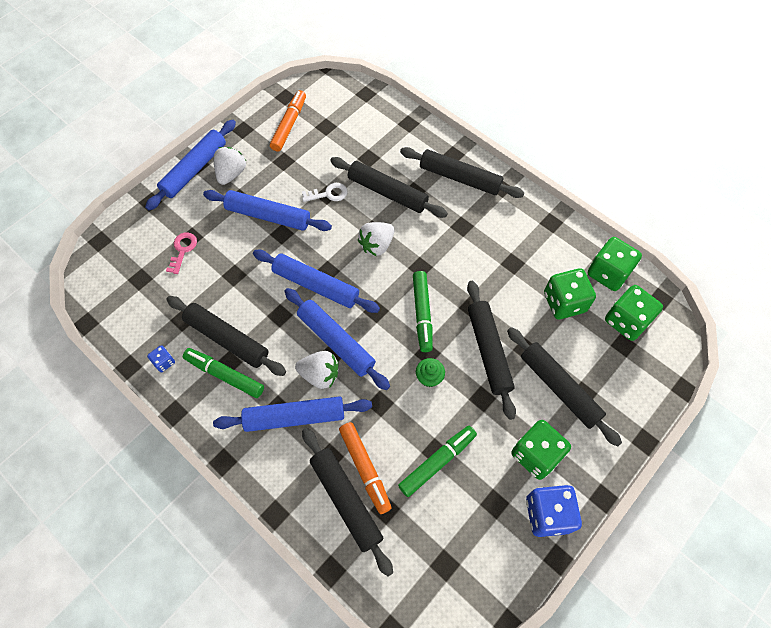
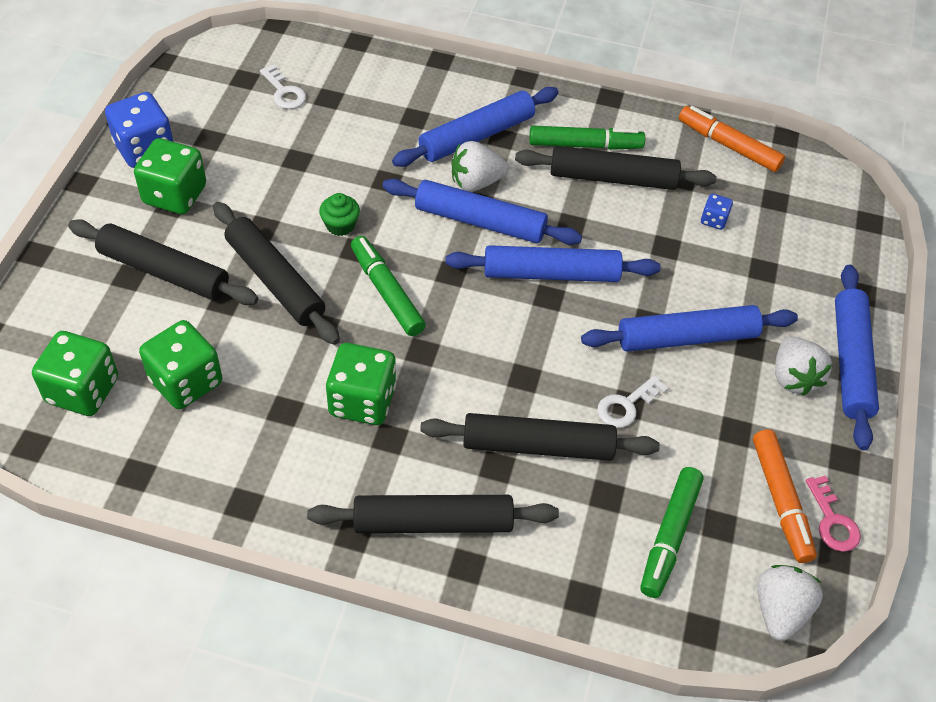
camera: 150 degrees right, 10 degrees down
blue dice [147,345,175,372] -> blue dice moved to [701,194,733,230]
pink key [166,232,197,274] -> pink key moved to [805,475,861,552]
black rolling pin [302,428,393,577] -> none
orange marker [339,422,392,514] -> orange marker moved to [679,106,785,172]
white strawberry [358,222,395,256] -> white strawberry moved to [757,565,823,641]
green marker [398,426,477,497] -> green marker moved to [640,467,704,598]
green dice [588,237,642,291] -> green dice moved to [326,343,396,425]
none -> white key [260,64,306,109]

